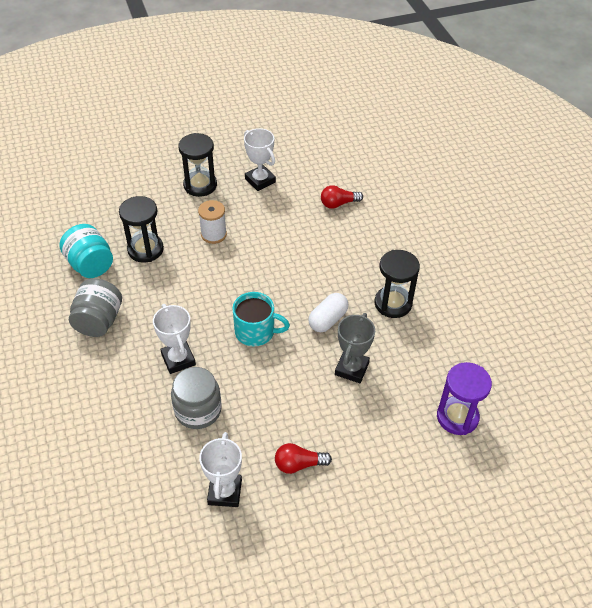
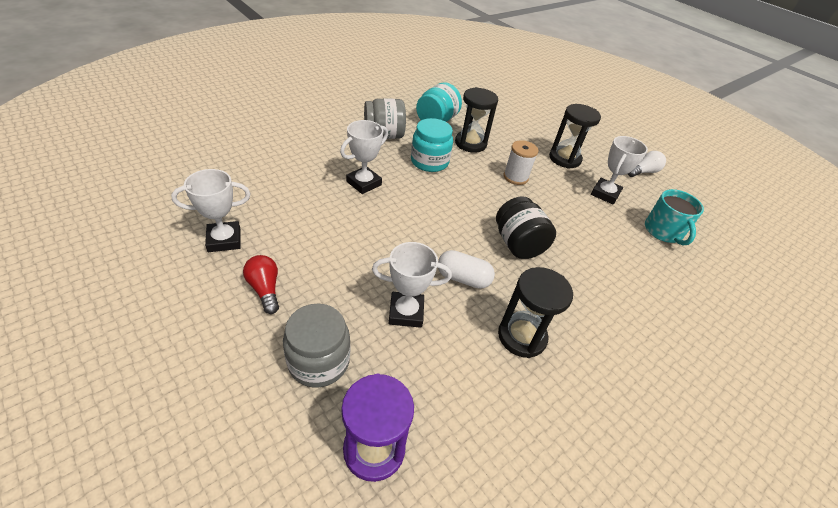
camera: 65 degrees right, 5 degrees down
grey jar [171,367,222,429] -> grey jar moved to [283,303,350,388]
turquoise mug [232,292,290,346] -> turquoise mug moved to [645,189,704,245]
red light bulb [321,185,363,209] -> none
grey trophy [335,313,375,383] -> white trophy [372,242,452,328]
none -> turquoise jar [411,118,453,172]
none -> black jar [496,196,556,259]
none -> white light bulb [628,151,666,177]

